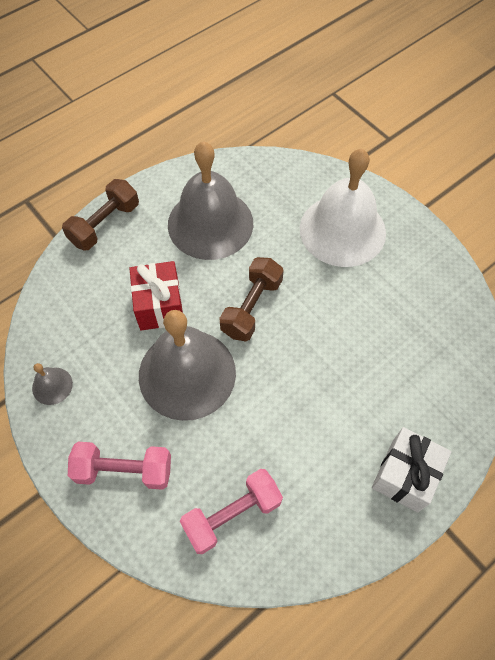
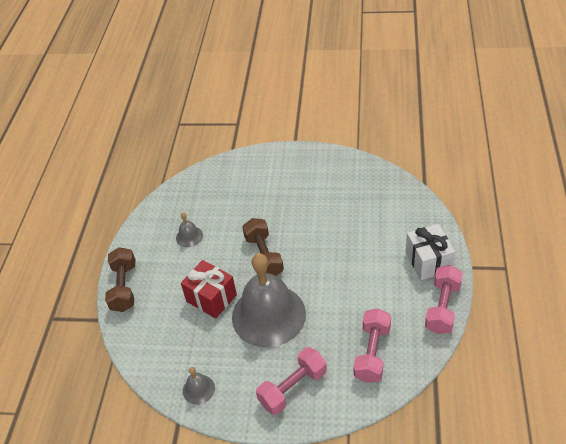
camera: 40 degrees left, 15 degrees down
grey bell [168,141,253,260] -> grey bell [176,213,203,247], size x0.41
white bell [300,149,386,267] -> none
none -> pink dumbbell [425,265,463,334]

